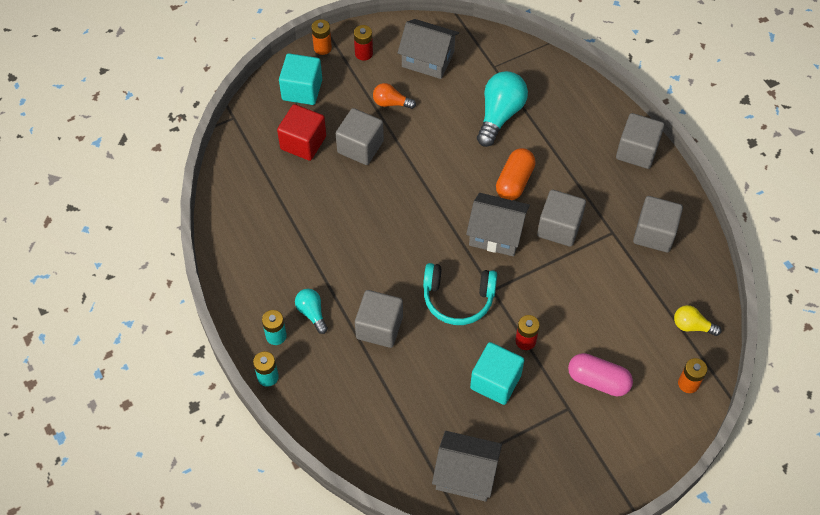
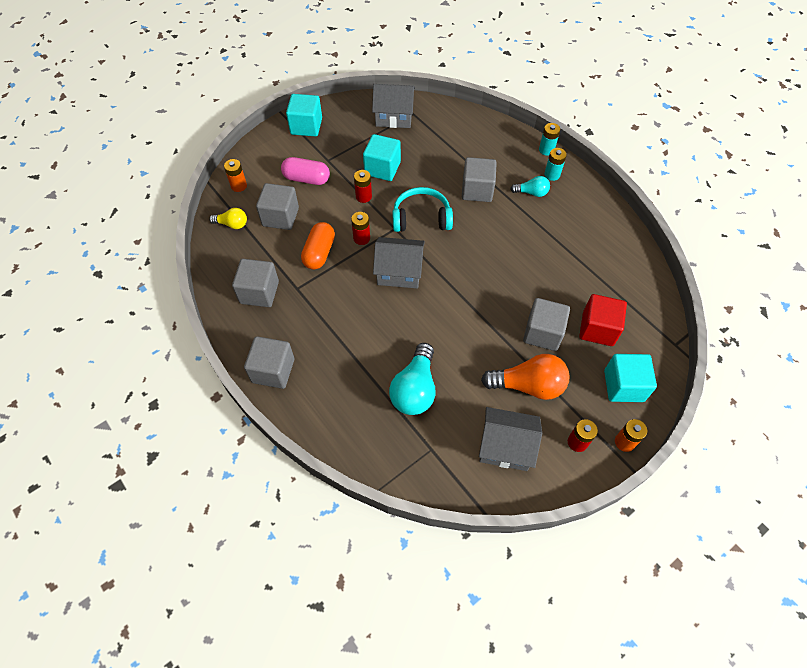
camera: 170 degrees right, 0 degrees up
turquoise light bulb [295,289,328,334] -> turquoise light bulb turned 45 degrees counterclockwise [510,176,550,197]
orange light bulb [373,83,416,109] -> orange light bulb [481,354,570,400], size x1.83
orange capsule [496,148,536,200] -> orange capsule moved to [301,222,335,270]
grey cube [537,190,586,247] -> grey cube moved to [256,183,299,230]
none -> turquoise cube [286,94,322,136]
none -> red battery [351,212,370,245]

